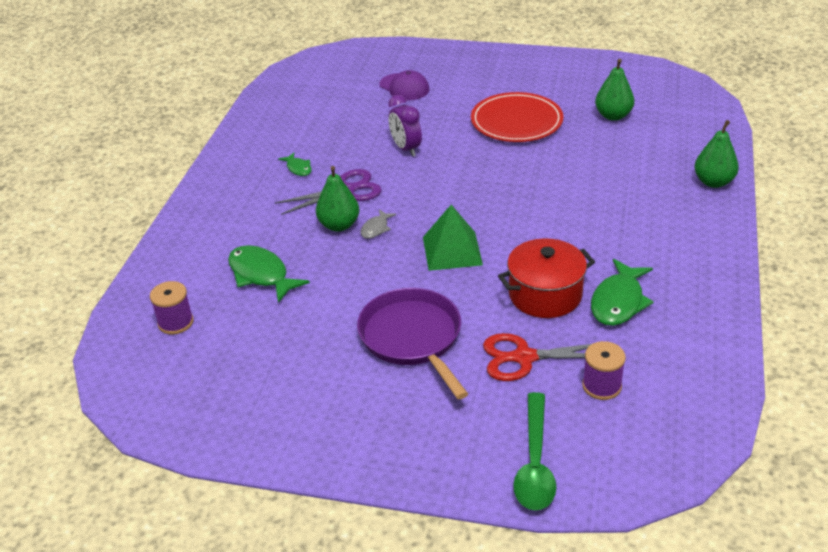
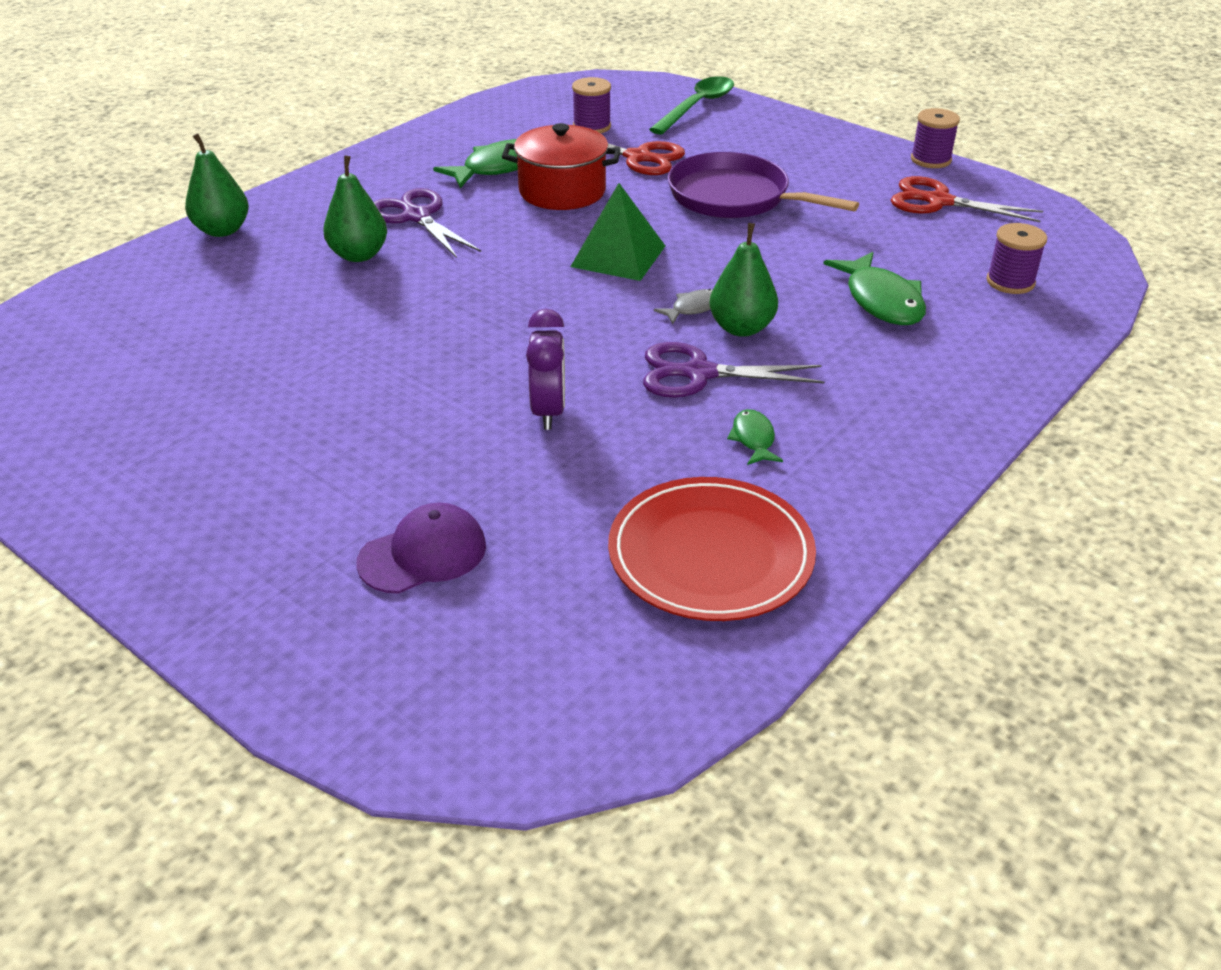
camera: 155 degrees left, 0 degrees up
purple pan [357,288,468,399] -> purple pan turned 120 degrees clockwise [668,152,859,218]
purple cap [379,70,430,101] -> purple cap turned 75 degrees clockwise [356,503,486,594]
red plate [471,92,563,142] -> red plate moved to [608,477,816,621]
green pear [595,59,634,121] -> green pear moved to [323,155,387,262]
none -> purple scissors [374,188,481,258]
none -> red scissors [891,176,1043,222]
none -> purple spool [911,108,960,168]

